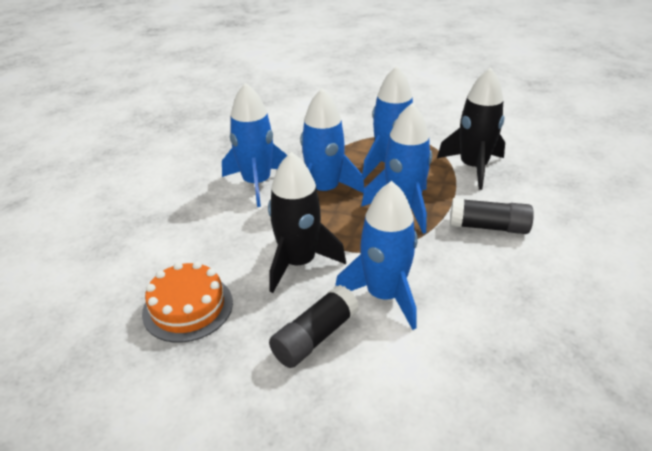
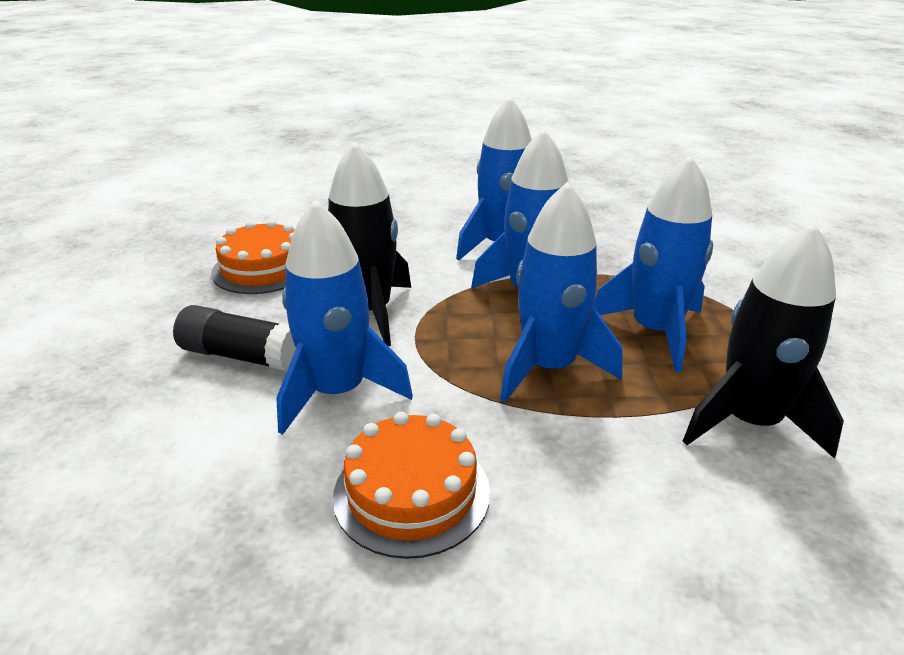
camera: 65 degrees right, 5 degrees down
black glue stick [450,198,534,234] -> none
none -> orange cake [333,412,490,559]

